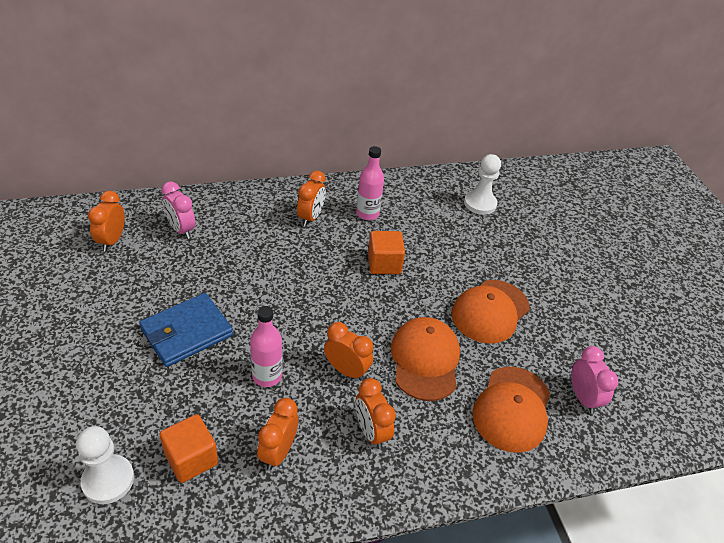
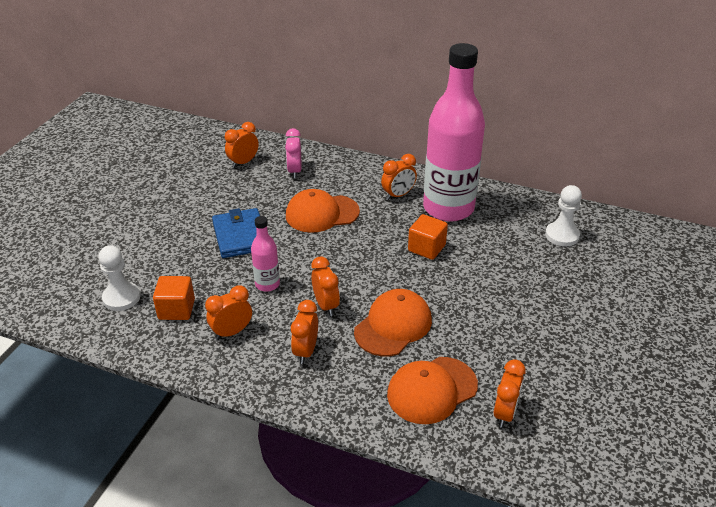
camera: 40 degrees right, 5 degrees down
blue wallet [139,293,233,367] -> blue wallet turned 75 degrees clockwise [212,208,260,258]
pink bottle [356,146,384,220] -> pink bottle [423,43,485,222], size x2.33
orange cap [452,280,530,344] -> orange cap moved to [286,189,360,233]
pink clock [571,346,618,414] -> orange clock [494,359,526,428]

